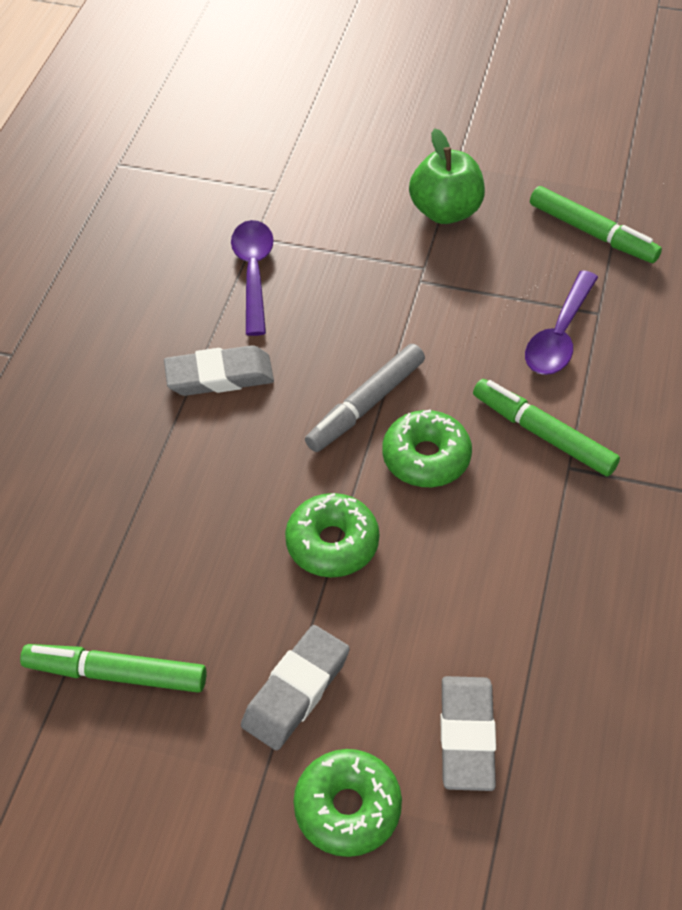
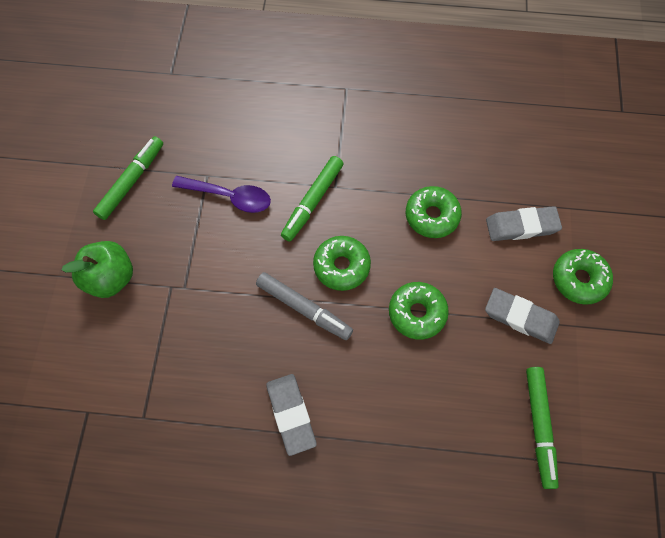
camera: 100 degrees left, 15 degrees up
purple spoon [231,220,274,336] -> none
none -> green donut [406,186,462,238]

